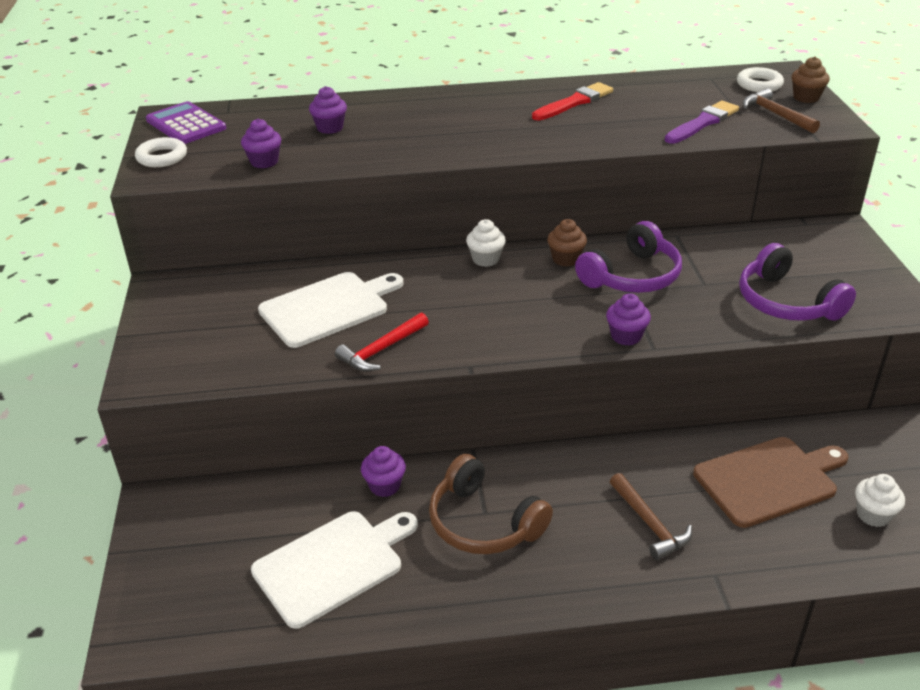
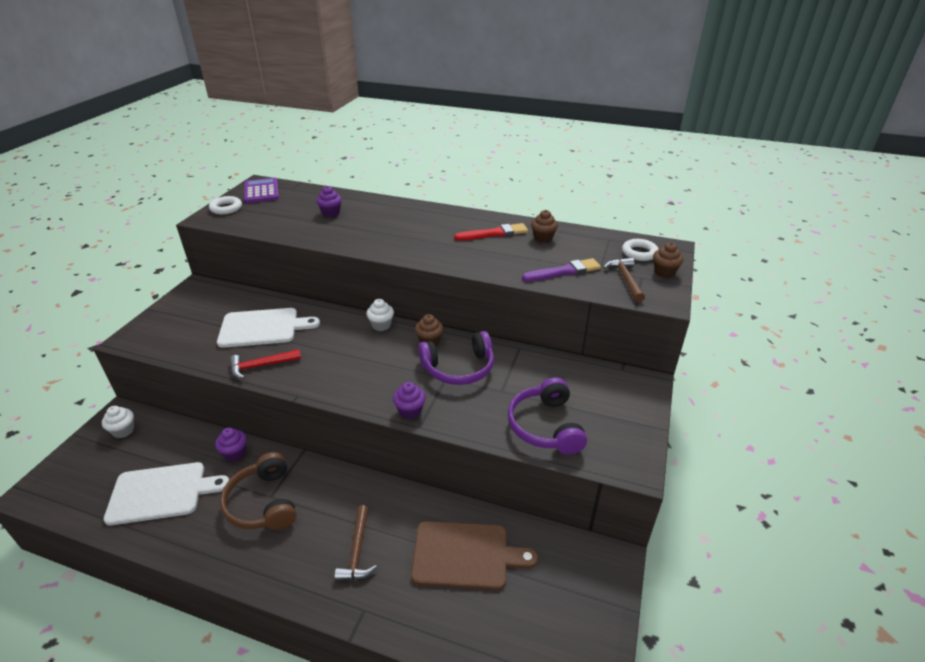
camera: 25 degrees right, 0 degrees up
purple cupcake [241,119,281,168] -> none
white cupcake [855,474,905,527] -> white cupcake moved to [102,406,134,438]
none -> brown cupcake [531,210,558,243]

